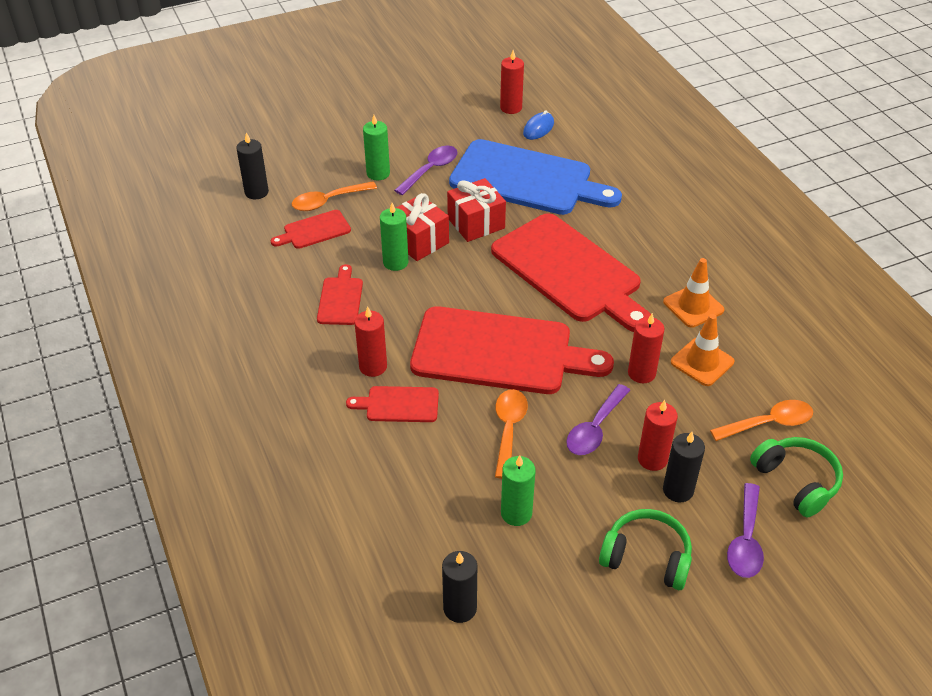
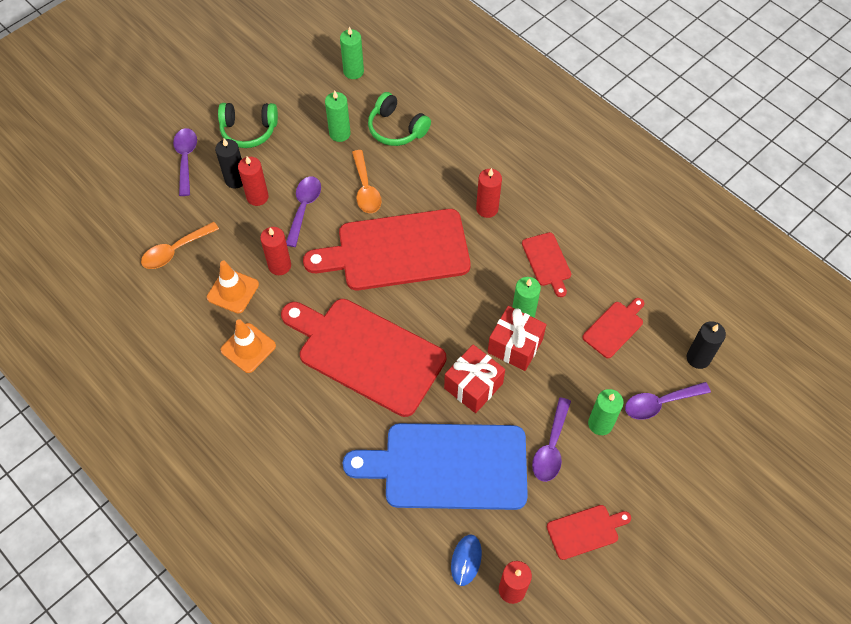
camera: 160 degrees right, 15 degrees up
orange spoon [292,181,377,211] -> none
red cutting board [346,386,439,422] -> red cutting board moved to [547,505,631,560]
black candle [442,551,477,623] -> green candle [340,26,364,79]
green headphones [750,437,843,518] -> green headphones moved to [368,92,431,146]
none -> purple spoon [625,382,711,420]

